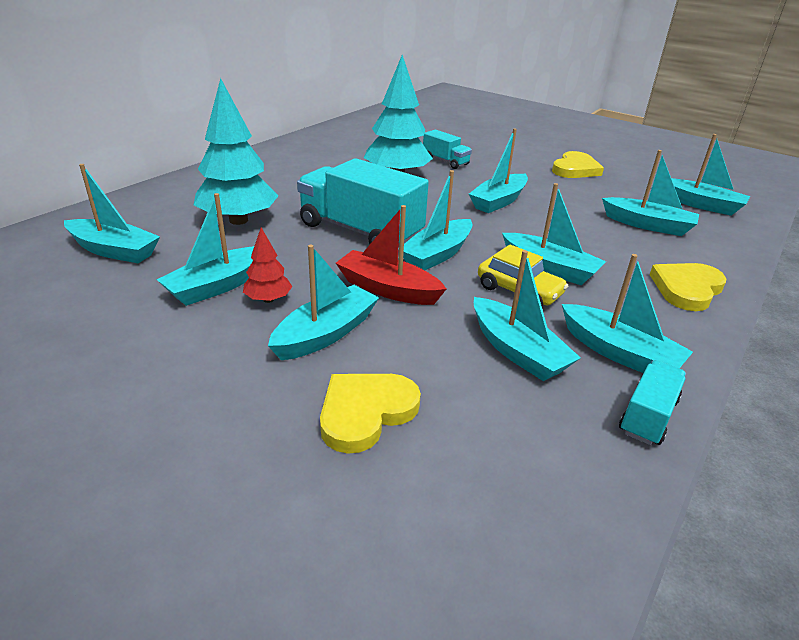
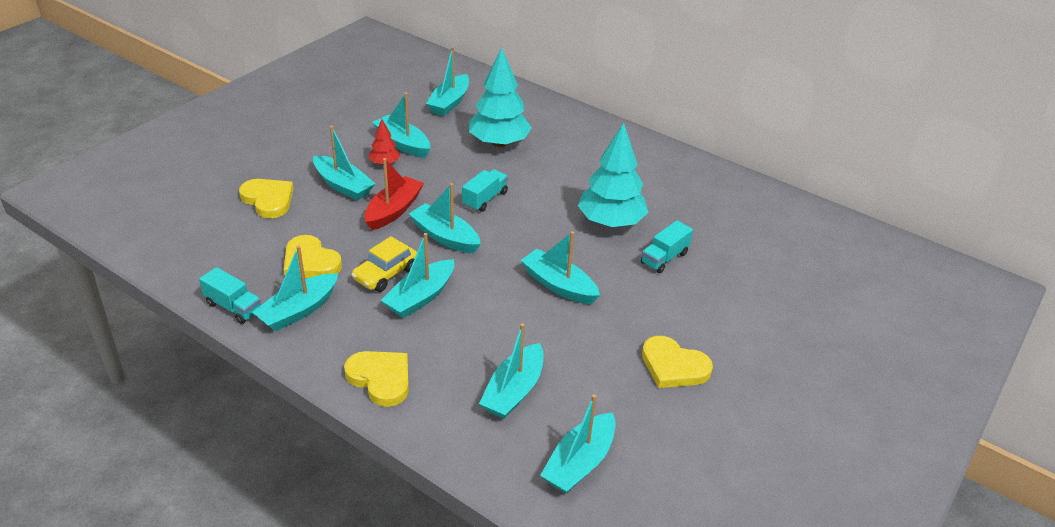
camera: 90 degrees right, 5 degrees up
turquoise truck [297,158,429,244] -> turquoise truck [462,169,508,212], size x0.50
turquoise boat [474,250,581,381] -> yellow heart [284,235,342,278]

